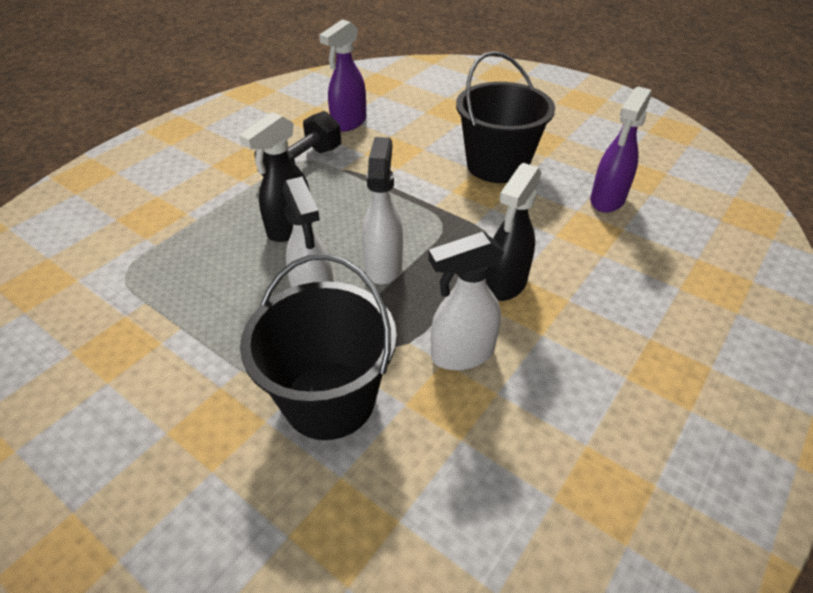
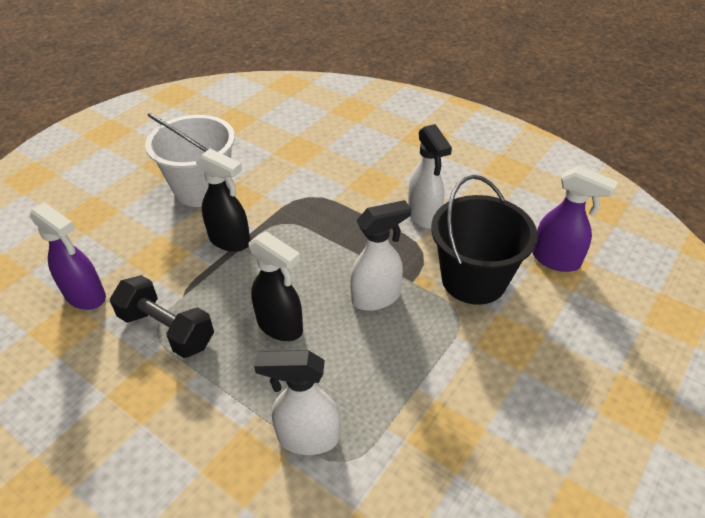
camera: 90 degrees left, 0 degrees up
white spray bottle [362,137,403,284] -> white spray bottle moved to [254,350,340,455]
black bucket [456,51,555,183] -> white bucket [145,113,235,207]
black spray bottle [485,163,542,301] -> black spray bottle moved to [195,149,250,252]
purple spray bottle [590,86,651,213] -> purple spray bottle moved to [532,166,618,272]

